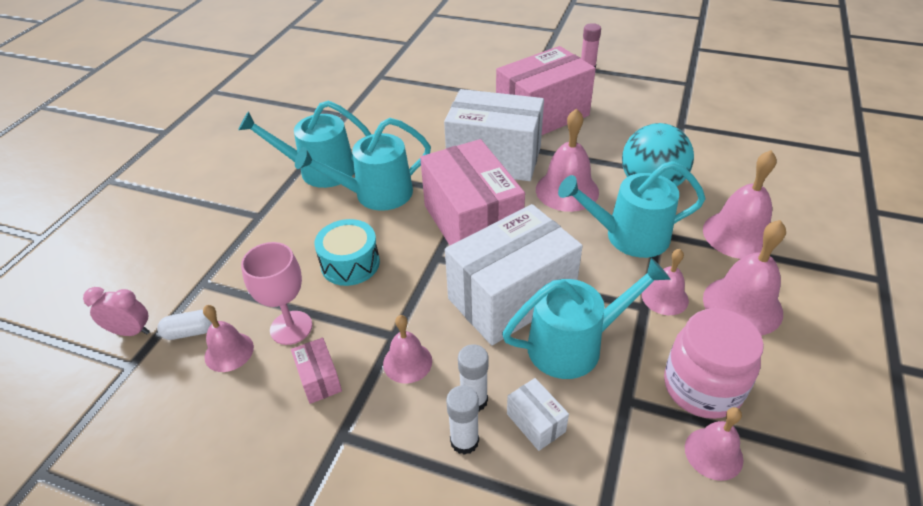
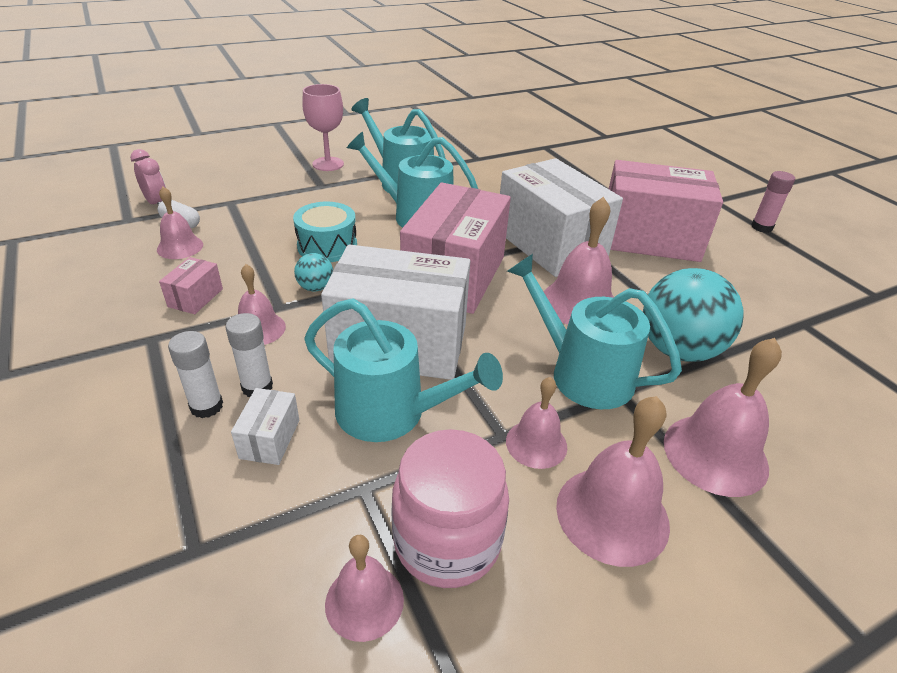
camera: 40 degrees right, 5 degrees down
pink goblet [241,242,312,345] -> pink goblet moved to [302,84,344,171]
none -> turquoise ball [294,253,333,292]

